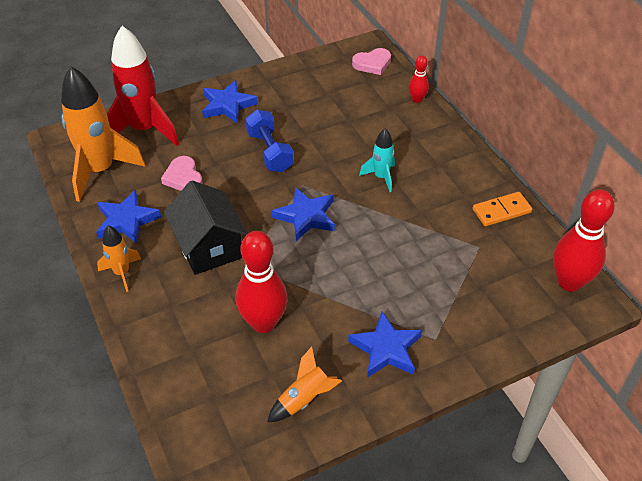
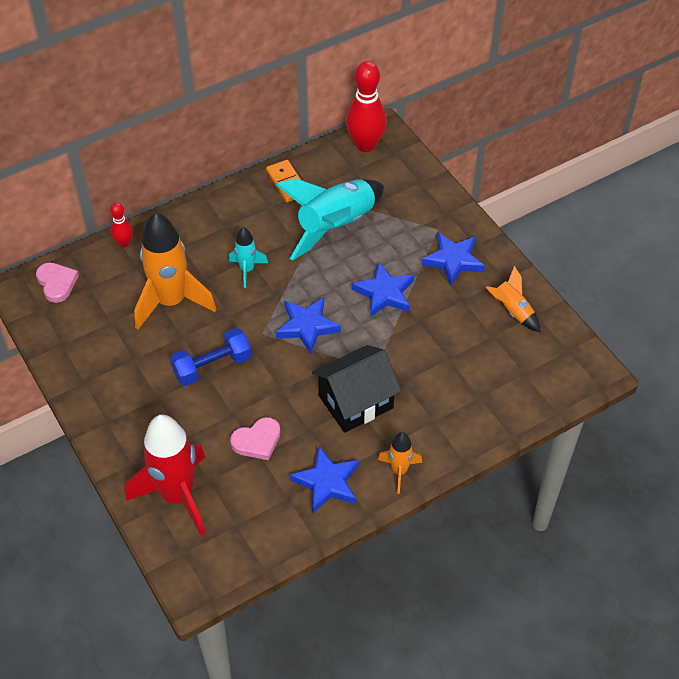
camera: 95 degrees left, 5 degrees up
orange rocket [61,66,145,202] -> orange rocket moved to [134,212,216,330]
blue star [202,80,258,123] -> blue star moved to [352,262,414,317]
red bowling pin [236,231,288,333] -> none
none -> turquoise rocket [276,179,384,261]

